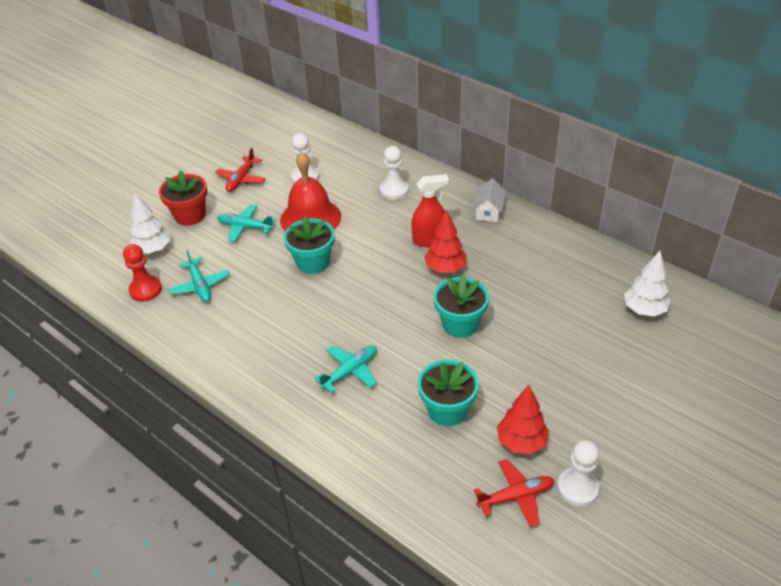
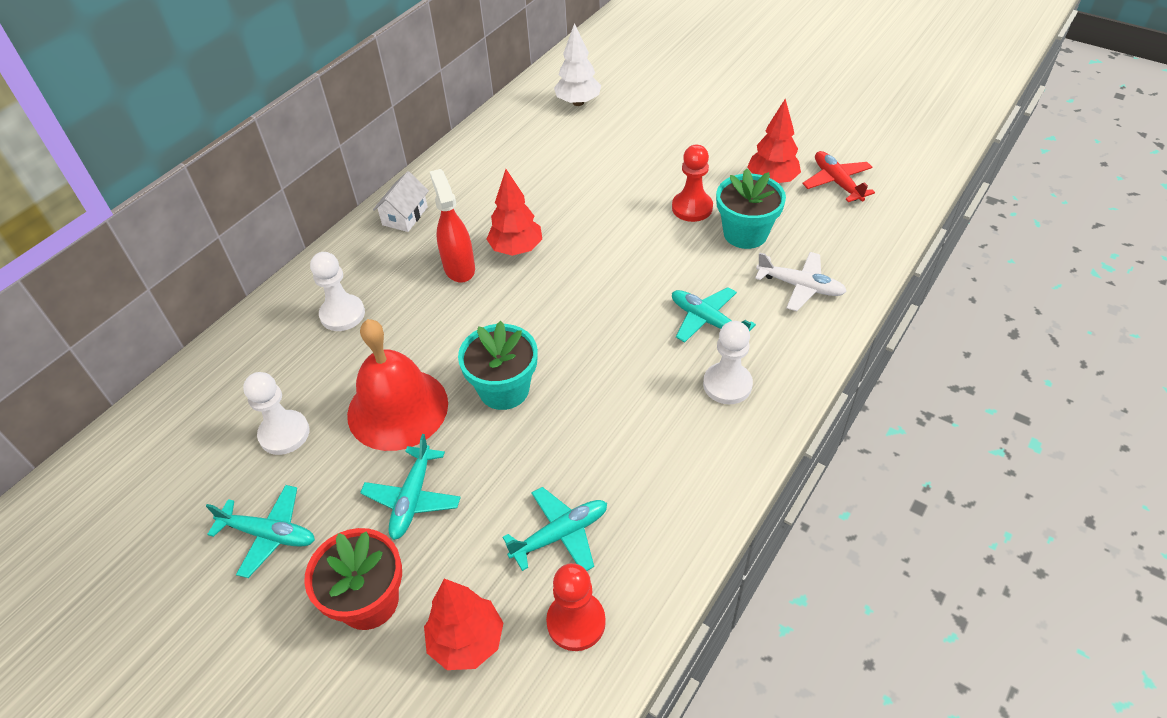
camera: 95 degrees left, 5 degrees up
white tree [129,193,170,254] -> red tree [424,579,503,670]
red plane [215,148,266,192] -> turquoise plane [206,485,315,578]
turquoise flower pot [434,274,489,338] -> none
white house [473,179,506,222] -> white house turned 75 degrees counterclockwise [373,171,429,232]
white pawn [557,440,600,506] -> white pawn moved to [703,321,753,404]
none -> red pawn [672,145,713,222]
none -> white plane [755,252,847,311]

